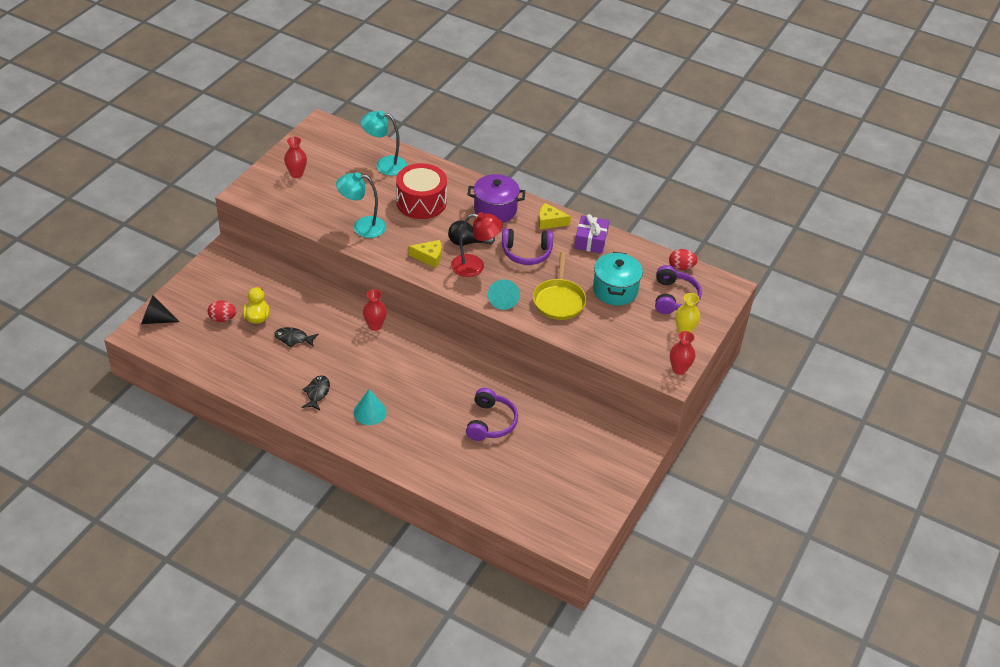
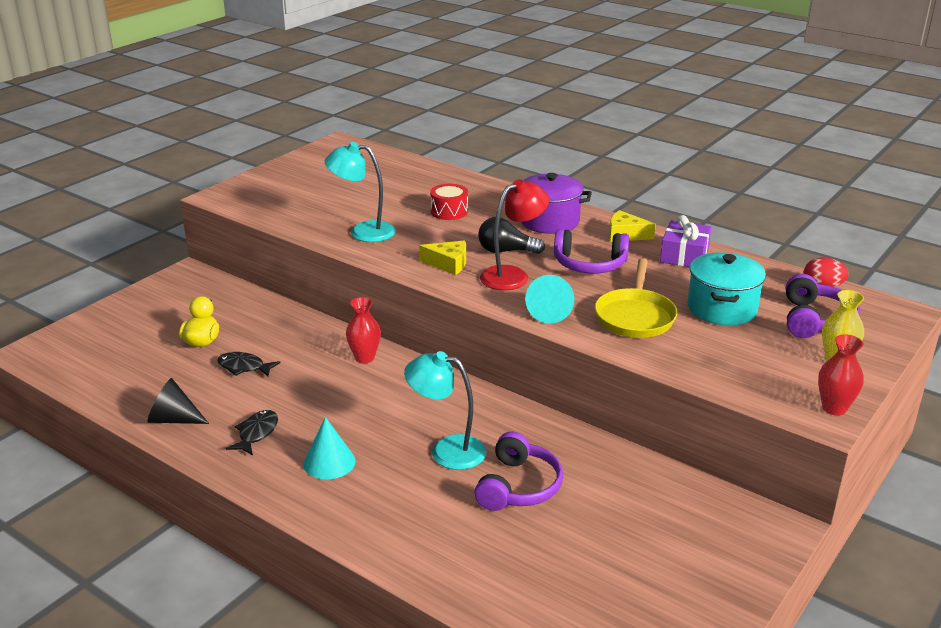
camera: 10 degrees right, 15 degrees down
black cone [141,295,179,324] -> black cone moved to [147,378,209,424]
red egg [207,301,236,322] -> none
red vase [284,137,307,178] -> none
turquoise lamp [361,111,407,176] -> turquoise lamp moved to [404,351,487,470]
red drum [396,163,447,219] -> red drum [430,184,468,220], size x0.55
red lamp [451,212,503,277] -> red lamp turned 45 degrees counterclockwise [480,179,549,290]

